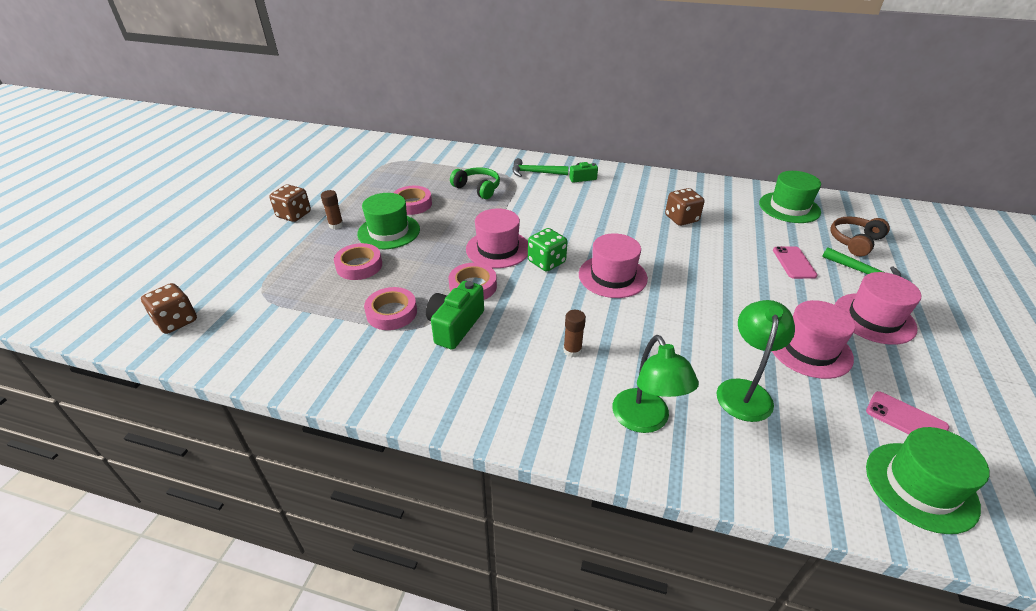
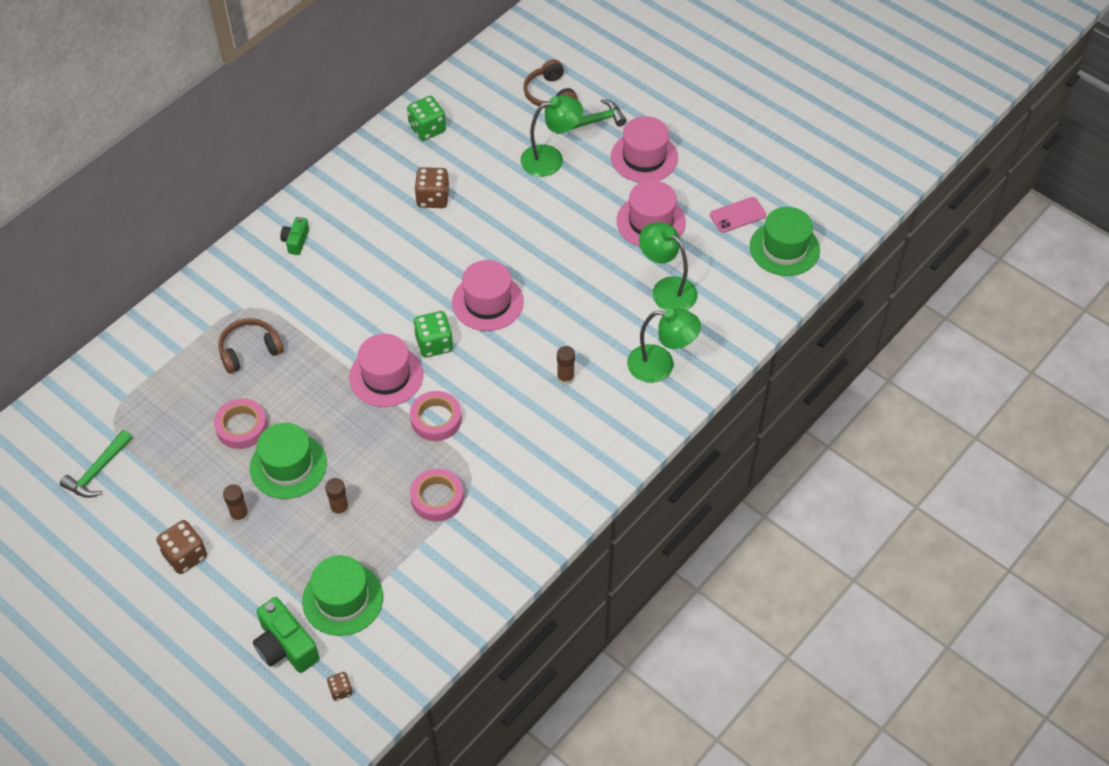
camera: 65 degrees left, 15 degrees up
brown dice [141,283,197,334] -> brown dice [327,672,352,701], size x0.54
pink tape [334,243,382,280] -> brown glue stick [325,478,349,517]
green camera [426,281,484,350] -> green camera moved to [253,597,320,673]
green headphones [450,167,500,199] -> brown headphones [218,318,284,373]
green hammer [512,158,568,177] -> green hammer moved to [60,430,132,498]
green hat [759,171,821,223] -> green hat moved to [302,555,383,636]
pink phone [773,246,817,279] -> green lamp [520,95,583,177]
none -> green dice [407,96,446,141]

